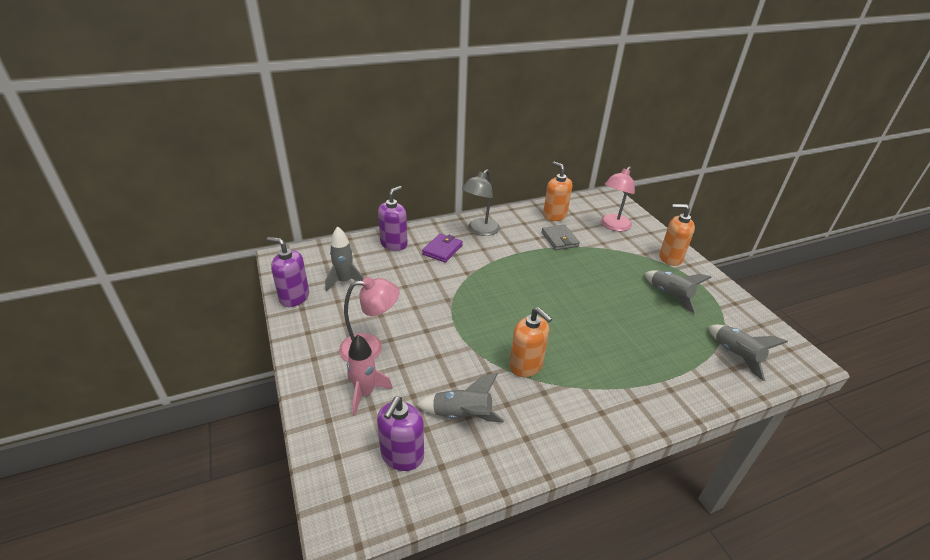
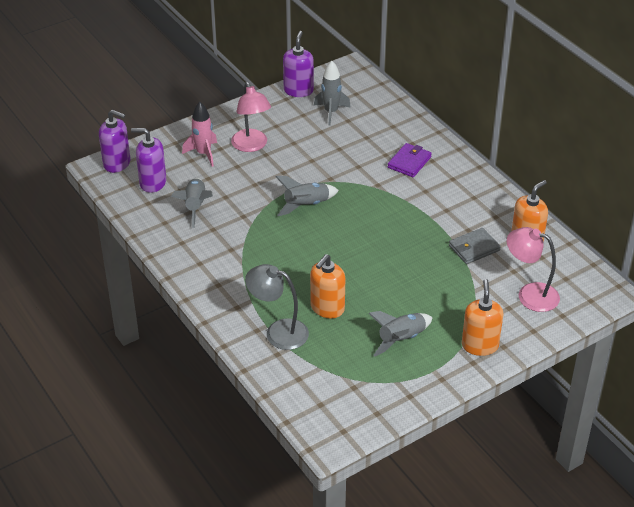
camera: 80 degrees right, 5 degrees up
purple soap dispenser [378,186,408,251] -> purple soap dispenser moved to [99,110,130,173]
purple wallet [422,233,463,263] -> purple wallet turned 75 degrees counterclockwise [388,143,432,177]
grey lamp [462,169,500,236] -> grey lamp moved to [245,264,309,350]
orange soap dispenser [509,307,552,377] -> orange soap dispenser moved to [310,254,345,318]
grey rocket [709,324,788,381] -> grey rocket moved to [275,176,339,216]

